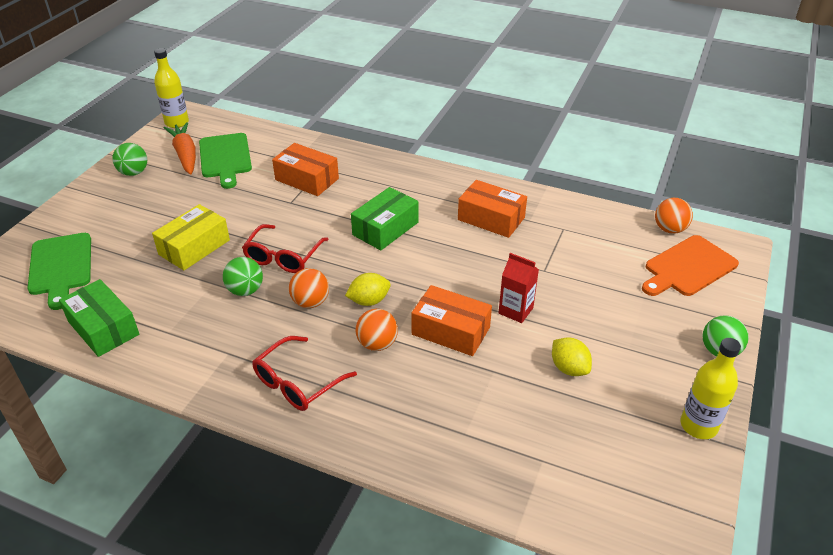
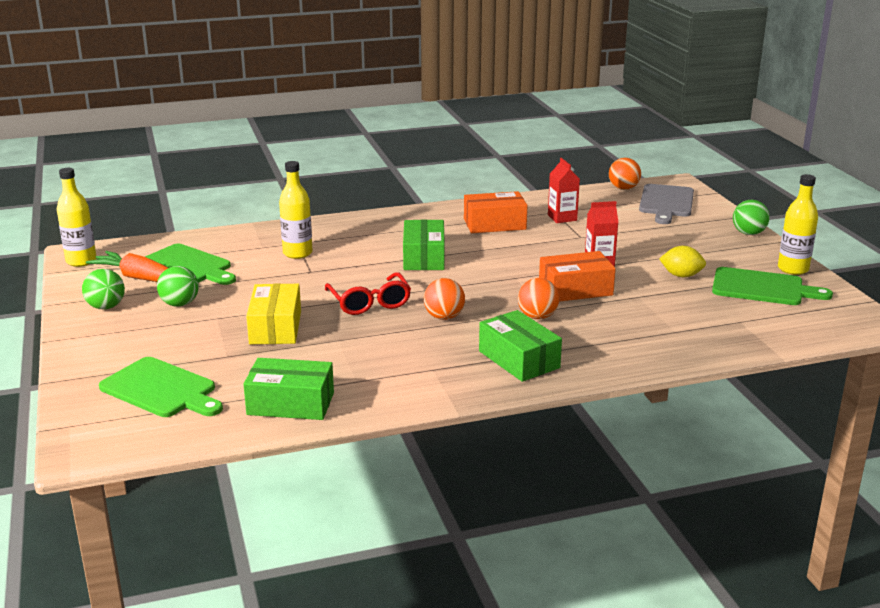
camera: 40 degrees left, 15 degrees down
green ball [223,257,263,296] -> green ball moved to [157,266,199,307]
red glasses [252,336,357,411] -> green box [479,310,562,382]
orange box [272,143,339,196] -> yellow bottle [279,161,313,259]
yellow lemon [345,273,391,306] -> none
orange cutting board [642,235,739,296] -> grey cutting board [639,184,694,224]
none -> red carton [548,158,580,223]
none -> green cutting board [712,267,833,305]

